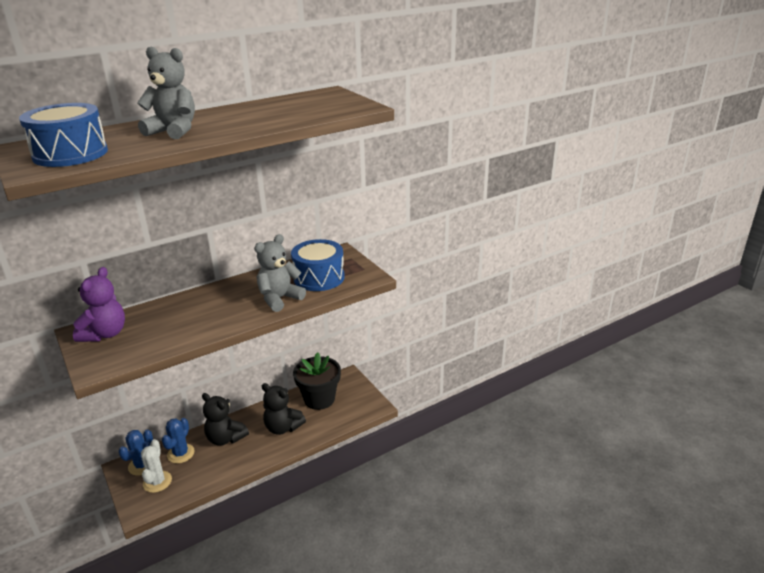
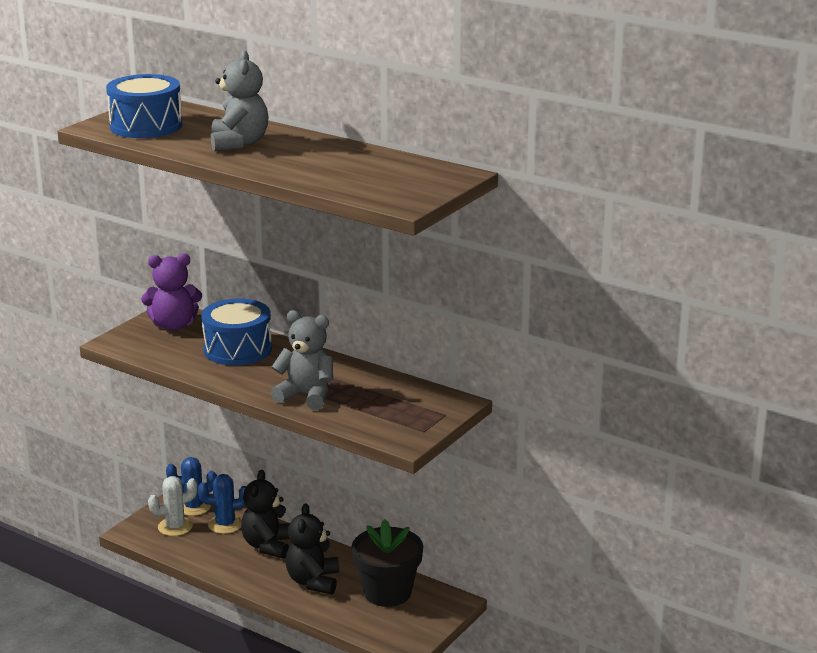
camera: 65 degrees right, 5 degrees down
blue drum [291,239,345,291] -> blue drum moved to [201,298,272,365]

